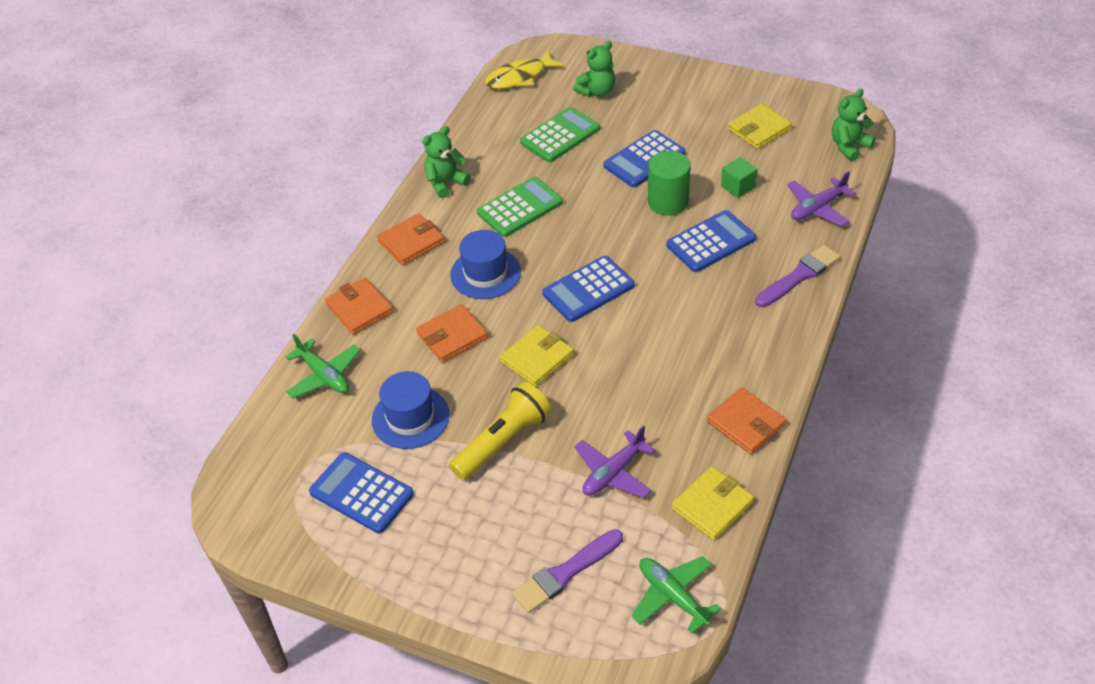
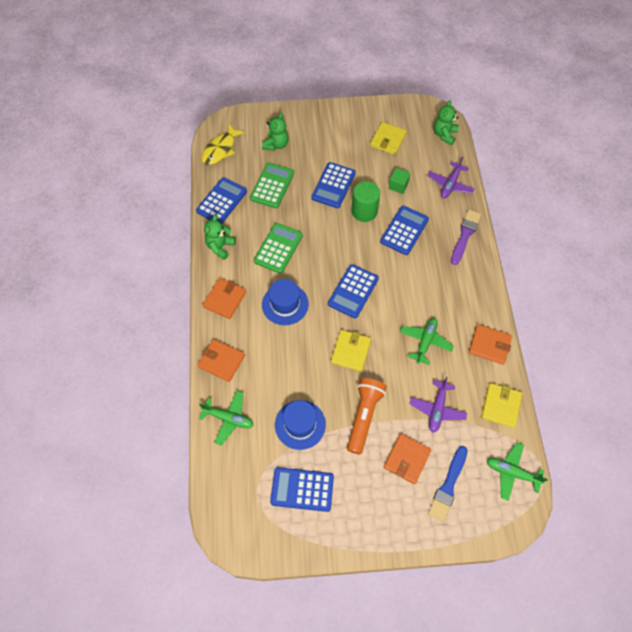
camera: 30 degrees left, 15 degrees up
orange wallet [416,304,488,363] -> orange wallet moved to [384,434,431,484]
yellow flashlight [449,382,552,480] -> orange flashlight [347,378,386,454]
purple brush [512,529,623,613] -> blue brush [428,446,467,522]
none -> blue calculator [196,177,247,224]
none -> green plane [400,318,454,365]

